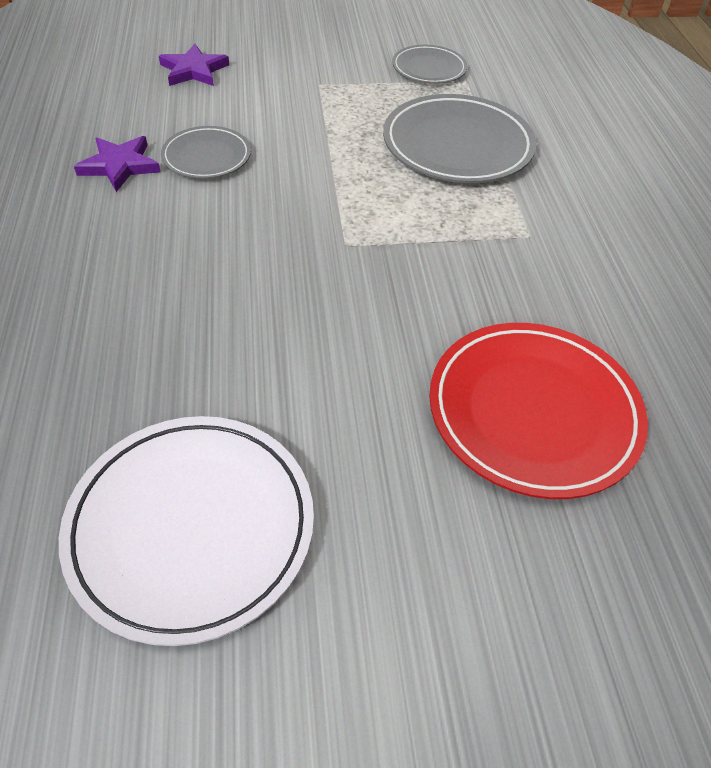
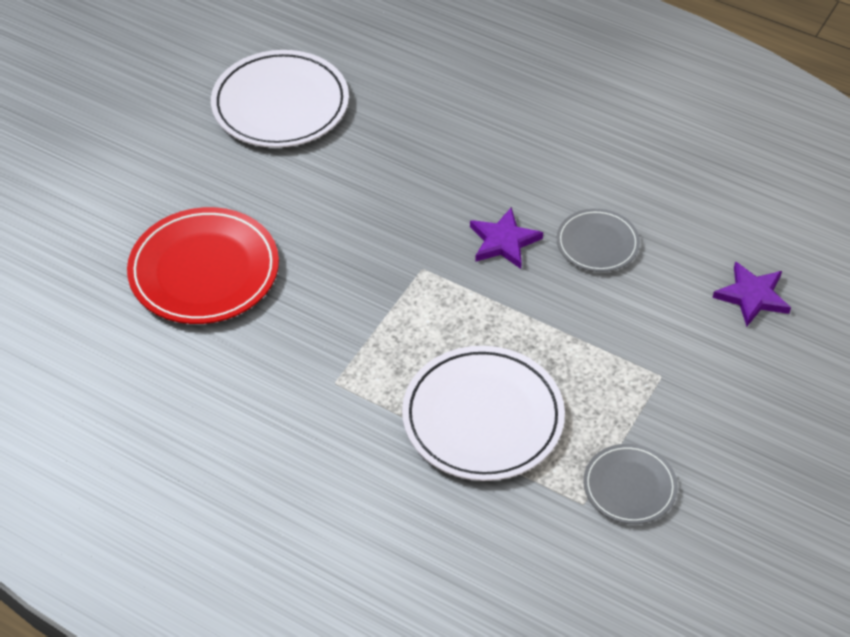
camera: 130 degrees right, 0 degrees up
purple star [74,136,161,192] -> purple star moved to [470,207,543,269]
grey plate [383,94,536,183] -> white plate [402,346,565,481]

